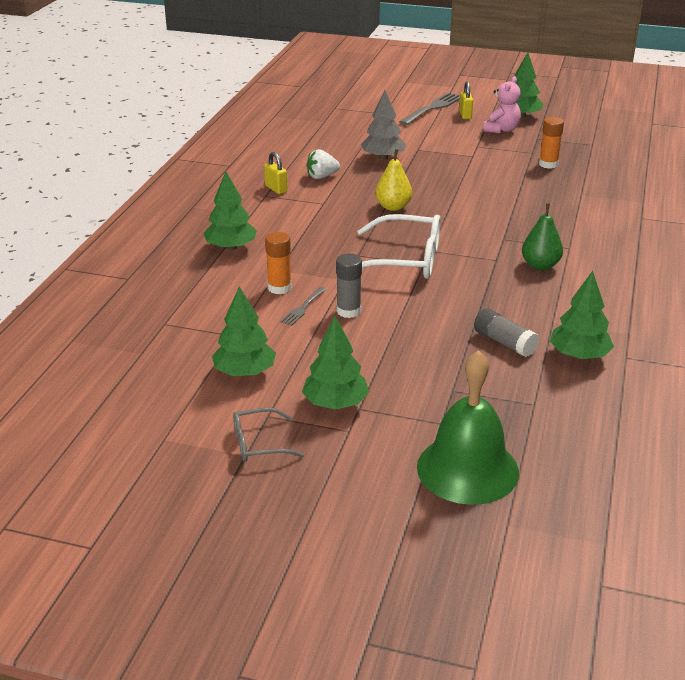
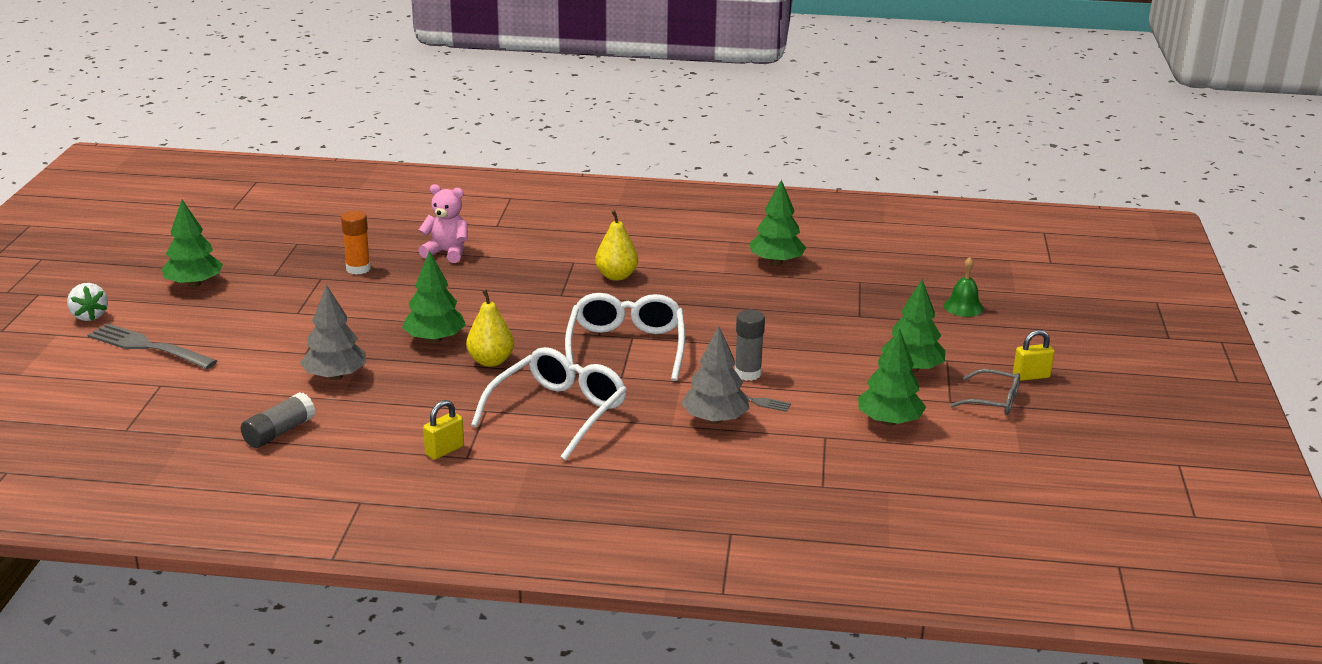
camera: 100 degrees left, 5 degrees down
green tree [203,171,257,251] -> green tree moved to [402,250,466,343]
grey glasses [233,408,304,462] -> grey glasses turned 45 degrees counterclockwise [950,369,1020,415]
orange glue stick [265,232,292,294] -> grey tree [681,326,750,424]
white strawberry [307,149,340,179] -> white strawberry moved to [67,283,108,321]
green bell [417,350,519,505] -> green bell [944,257,984,317], size x0.47
yellow padlock [459,82,473,119] -> yellow padlock moved to [1013,330,1055,381]
grey glue stick [474,308,539,357] -> grey glue stick moved to [241,392,315,448]
pink teddy bear [483,76,521,133] -> pink teddy bear moved to [418,184,468,263]
green pear [522,203,563,270] -> yellow pear [595,210,638,281]
none -> white glasses [471,347,627,461]

